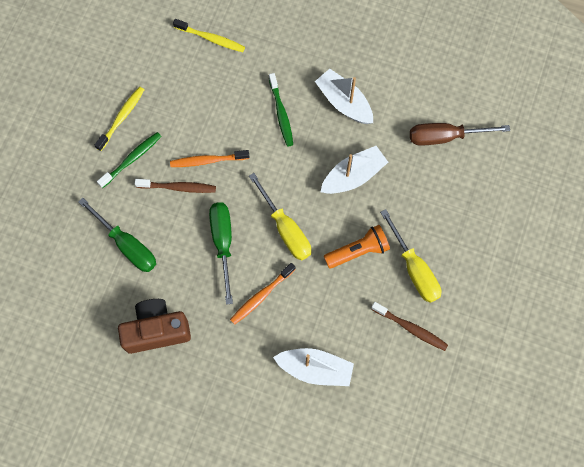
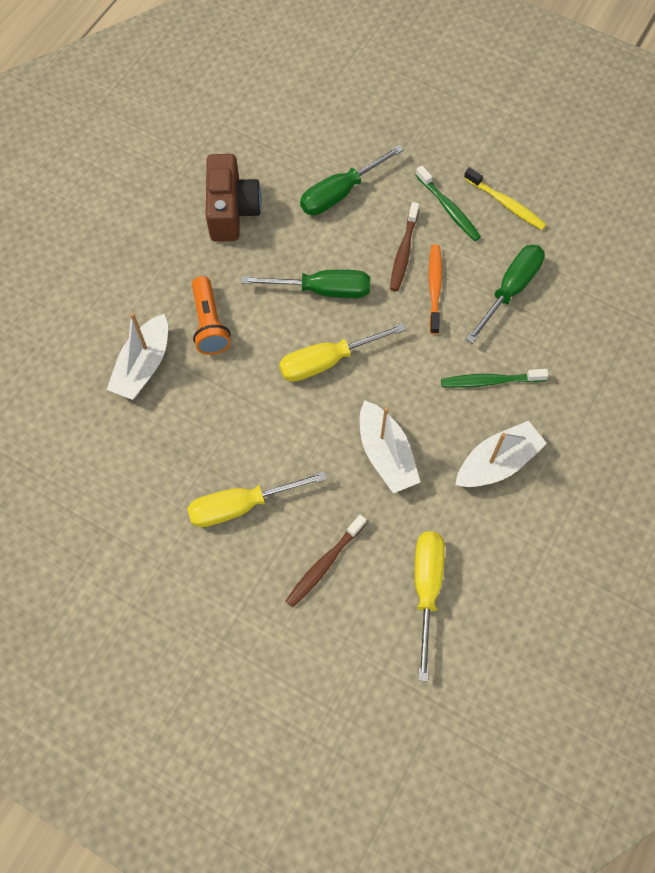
camera: 100 degrees right, 5 degrees down
yellow toothbrush [173,19,245,52] -> none
orange toothbrush [230,263,296,325] -> none
orange flashlight [324,225,390,269] -> orange flashlight moved to [192,276,231,355]
brown toothbrush [371,302,448,351] -> brown toothbrush moved to [286,514,366,607]
brown screwdriver [410,123,510,145] -> yellow screwdriver [414,532,445,682]
none -> green screwdriver [466,245,545,344]

